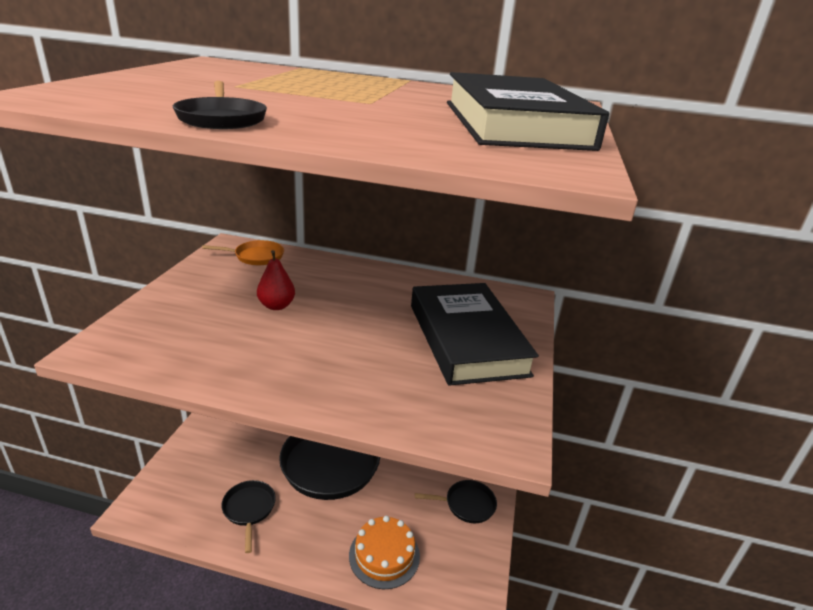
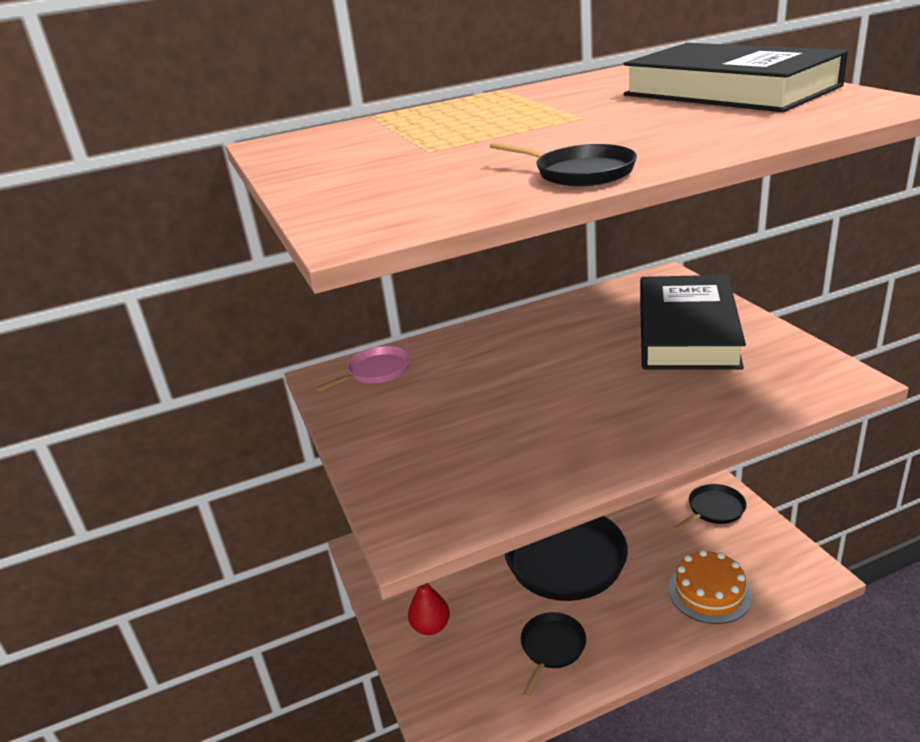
camera: 30 degrees left, 0 degrees up
orange pan [202,240,284,265] -> pink pan [316,346,410,392]
black pan [221,480,276,553] -> black pan turned 75 degrees clockwise [521,612,586,698]
red pear [257,250,295,310] -> red pear moved to [408,583,450,635]
black book [411,283,539,386] -> black book turned 60 degrees clockwise [640,275,746,370]

